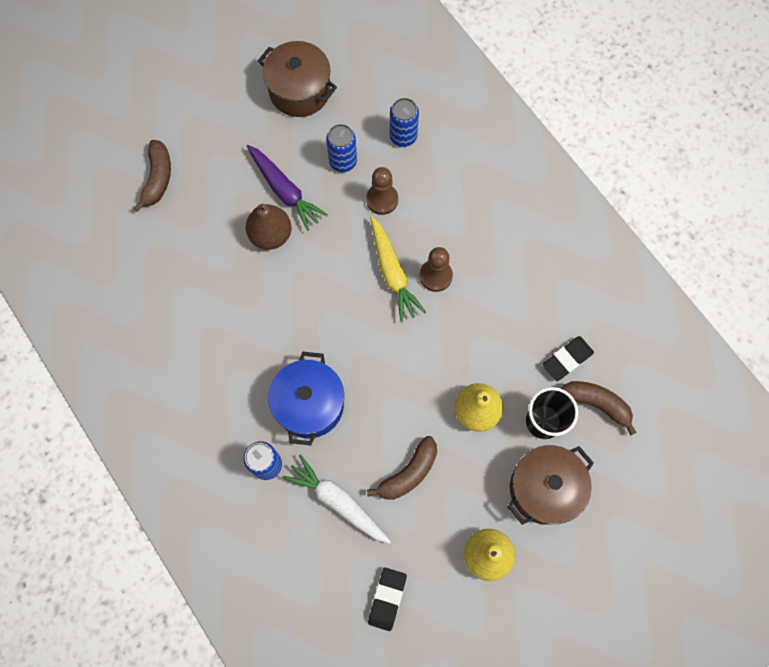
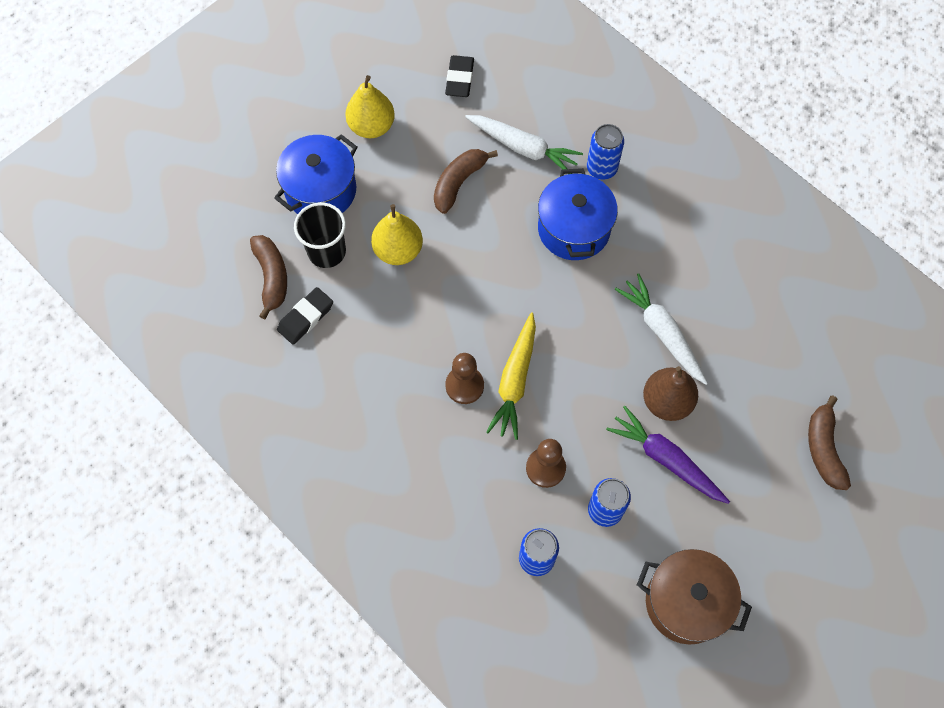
camera: 170 degrees right, 5 degrees down
yellow carrot [370,216,426,322] -> yellow carrot turned 135 degrees counterclockwise [486,312,536,440]
brown pot [508,445,594,525] -> blue pot [274,134,358,214]
brown banana [561,381,637,435] -> brown banana turned 120 degrees counterclockwise [250,235,287,319]
none -> white carrot [615,273,708,385]

